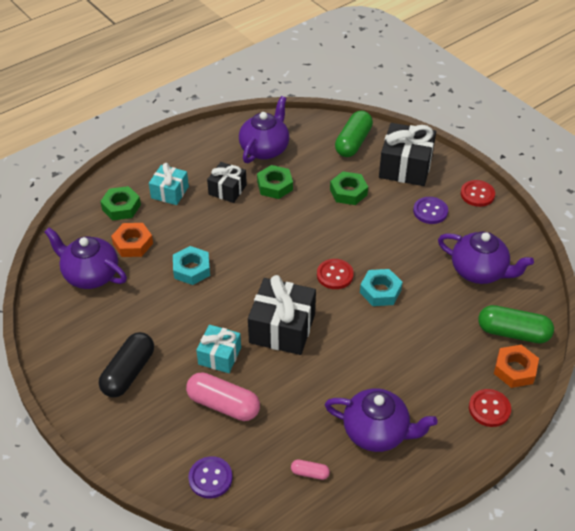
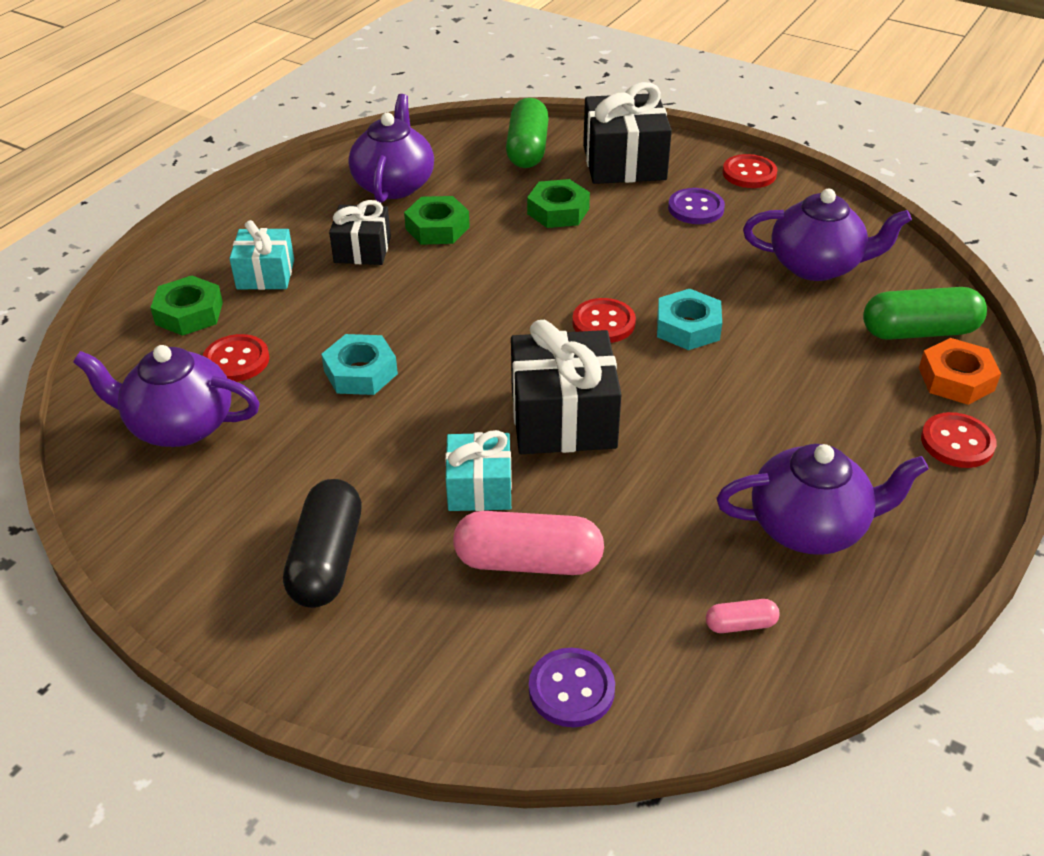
camera: 20 degrees left, 5 degrees down
orange nut [111,223,153,257] -> red button [203,334,269,382]

